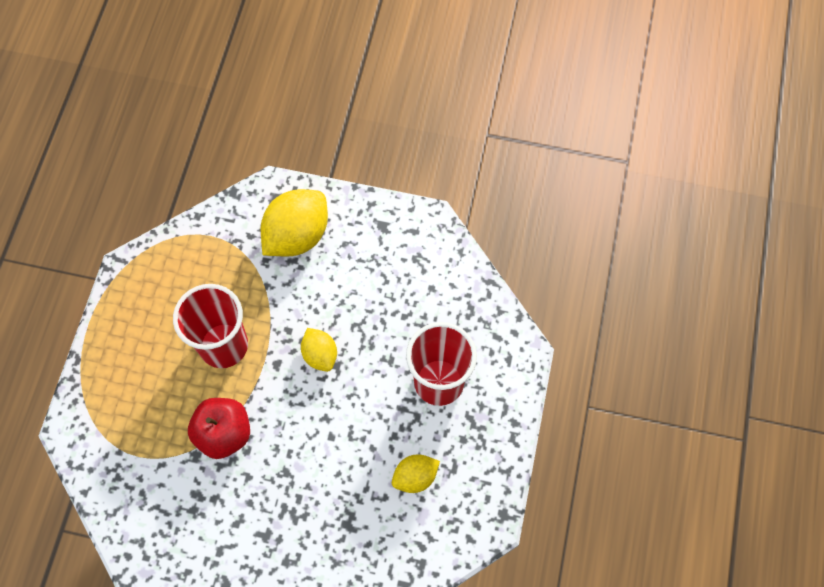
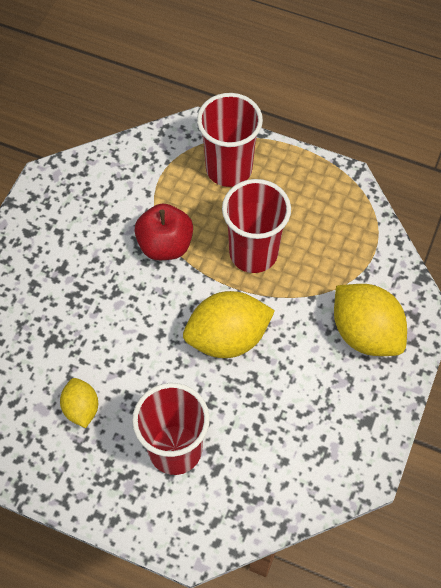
camera: 100 degrees right, 5 degrees down
yellow lemon [301,328,337,372] -> yellow lemon [183,291,275,358], size x1.80
none -> red cup [197,93,263,187]

